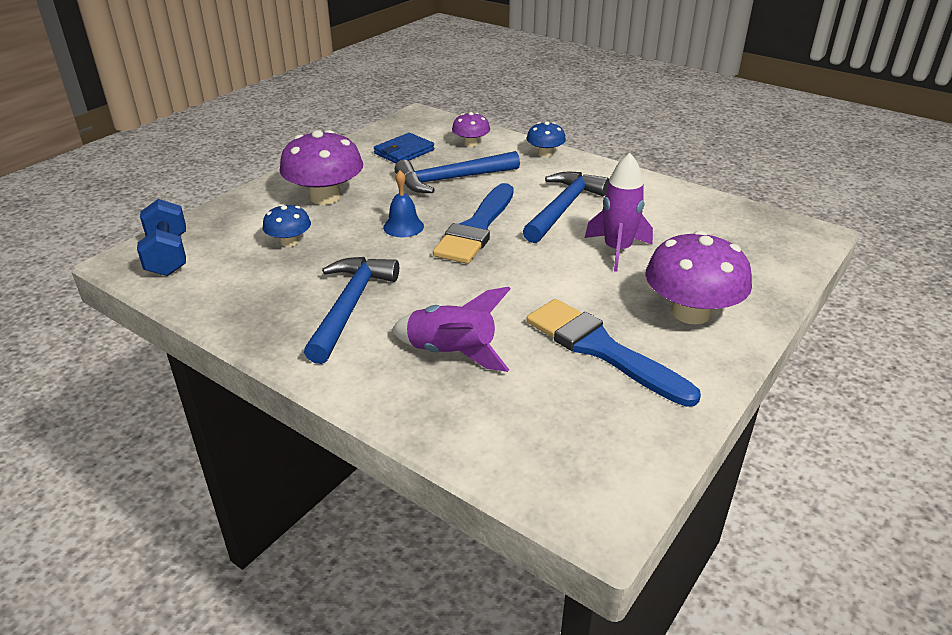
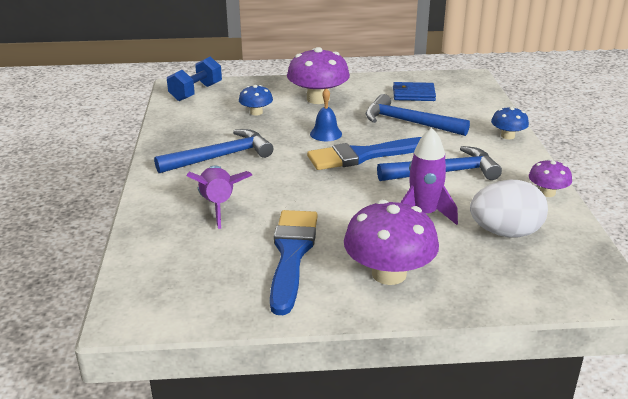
camera: 50 degrees right, 5 degrees down
purple mushroom [452,112,490,147] -> purple mushroom moved to [529,159,572,197]
none -> white egg [470,180,548,238]

